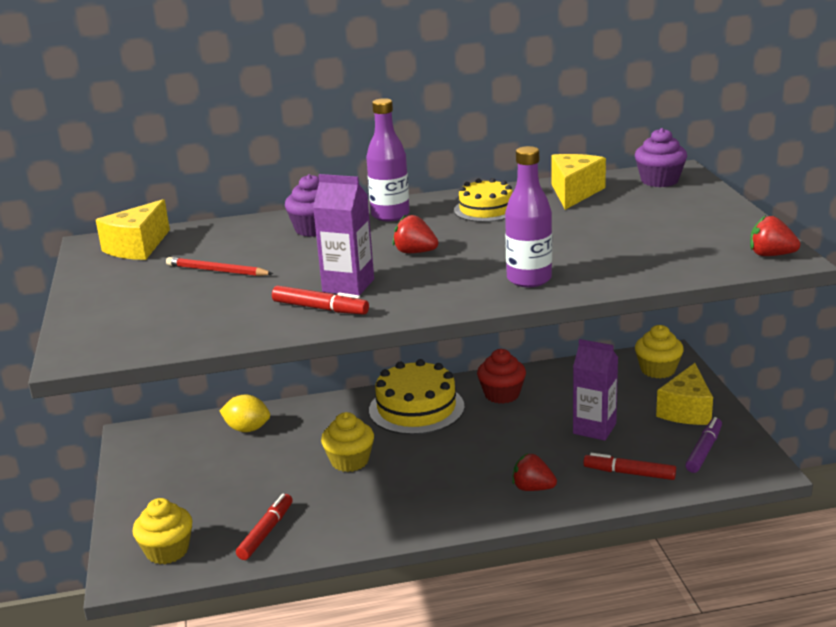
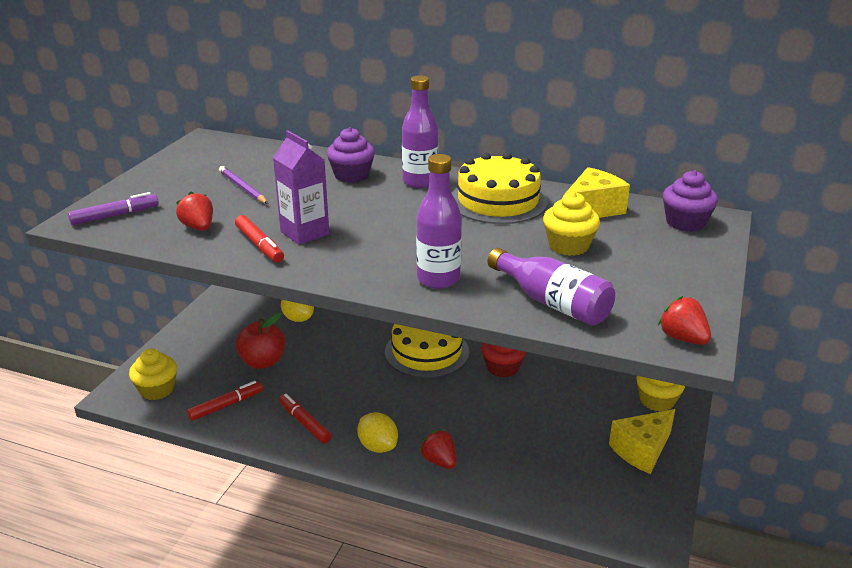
camera: 30 degrees right, 5 degrees up
yellow cheese [96,199,170,260] -> none
red pencil [166,257,274,276] -> purple pencil [219,166,268,204]
yellow cupcake [321,412,374,472] -> yellow cupcake moved to [543,192,600,256]
red strawberry [393,214,439,253] -> red strawberry moved to [176,192,213,231]
yellow cake [454,178,512,222] -> yellow cake [452,152,548,224], size x1.60
purple carton [573,339,618,441] -> none
red marker [583,453,676,480] -> red marker moved to [279,394,332,444]
purple marker [685,417,722,473] -> purple marker moved to [68,192,159,225]
none -> red apple [236,313,285,369]
none -> yellow lemon [357,412,398,453]
none -> purple bottle [487,248,615,326]

